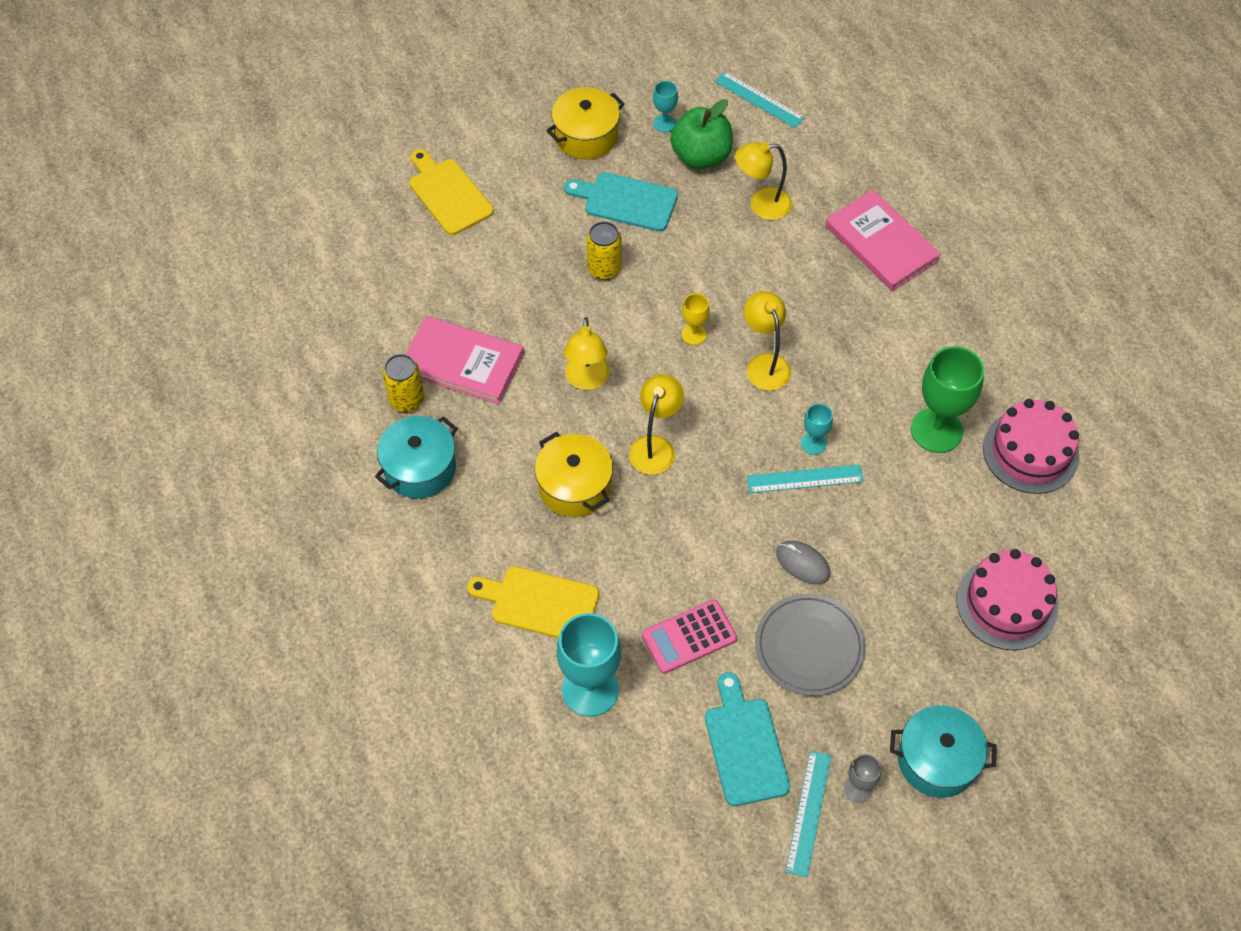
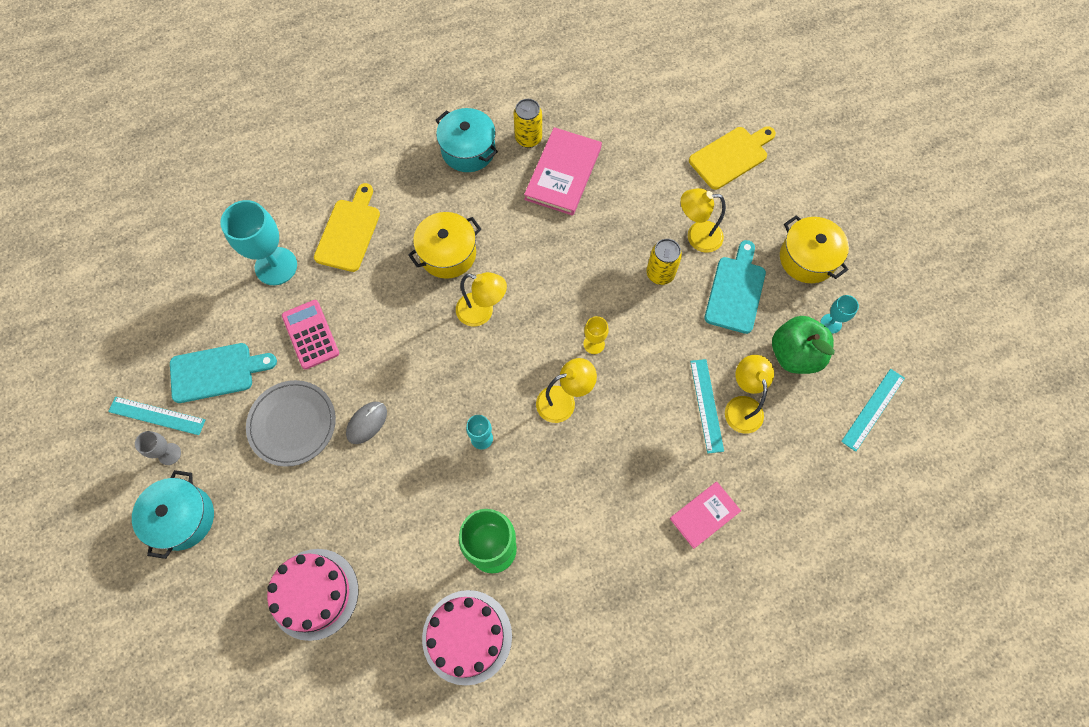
camera: 90 degrees right, 10 degrees up
yellow lamp [564,317,610,390] -> yellow lamp moved to [681,188,726,253]
turquoise ruler [747,465,864,493] -> turquoise ruler moved to [690,359,724,453]
pink book [825,190,941,291] -> pink book [670,482,741,549], size x0.62

